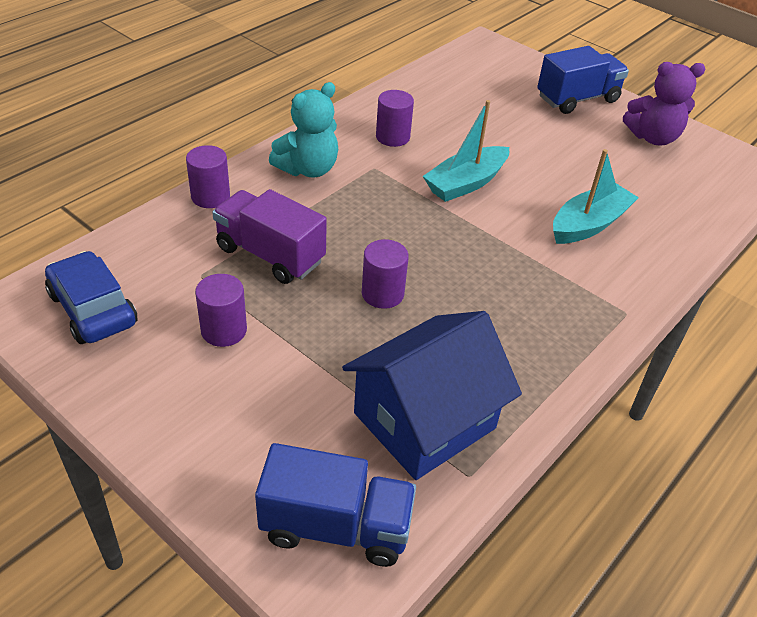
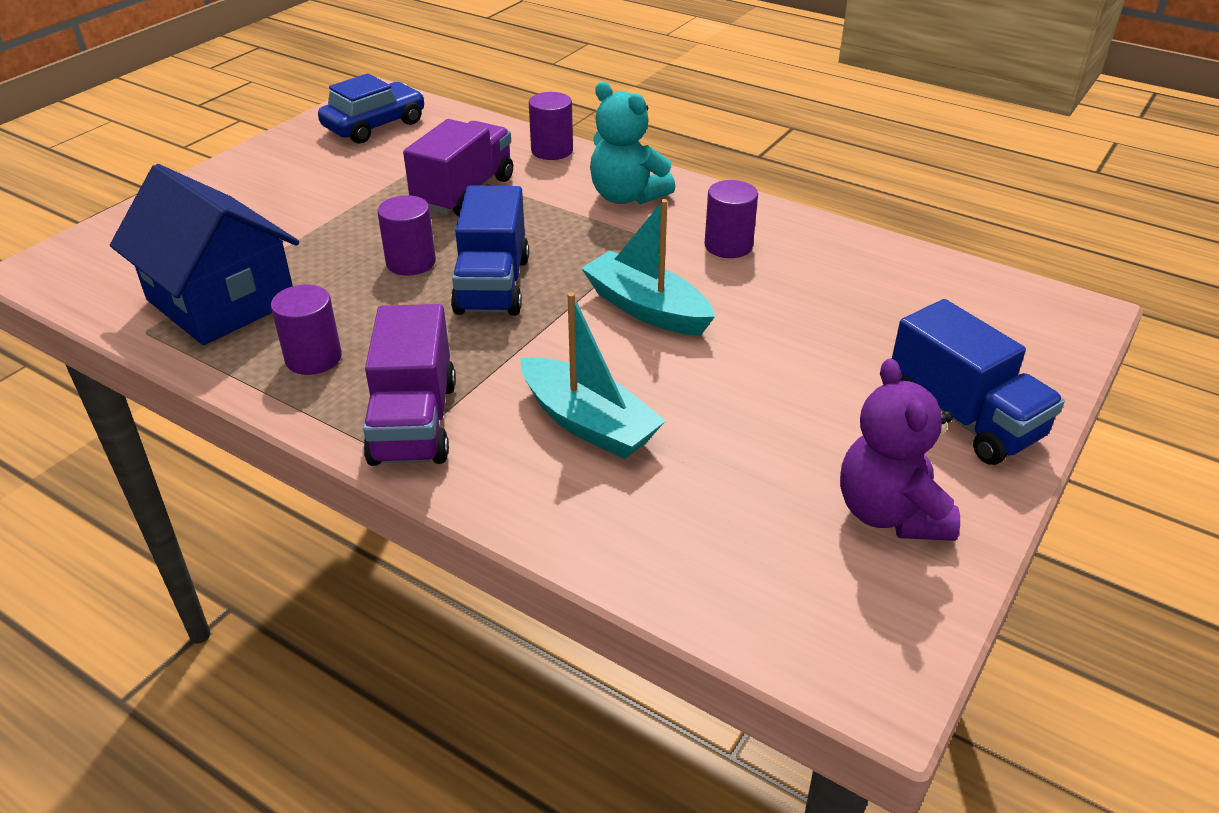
camera: 85 degrees right, 5 degrees down
purple cylinder [195,274,247,347] -> purple cylinder moved to [271,285,342,375]
blue truck [255,443,416,567] -> blue truck moved to [451,186,529,316]
none -> purple truck [363,304,456,466]

